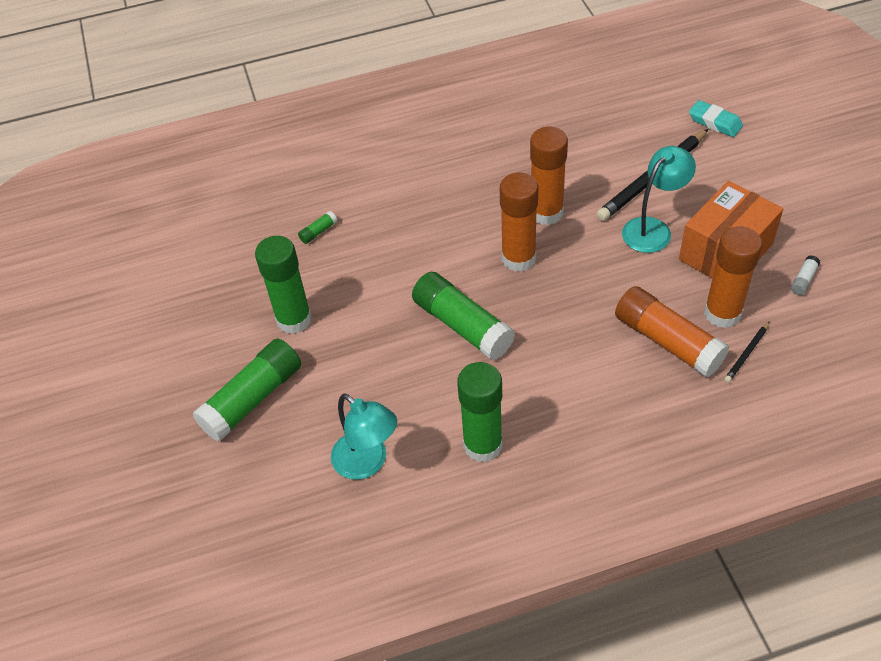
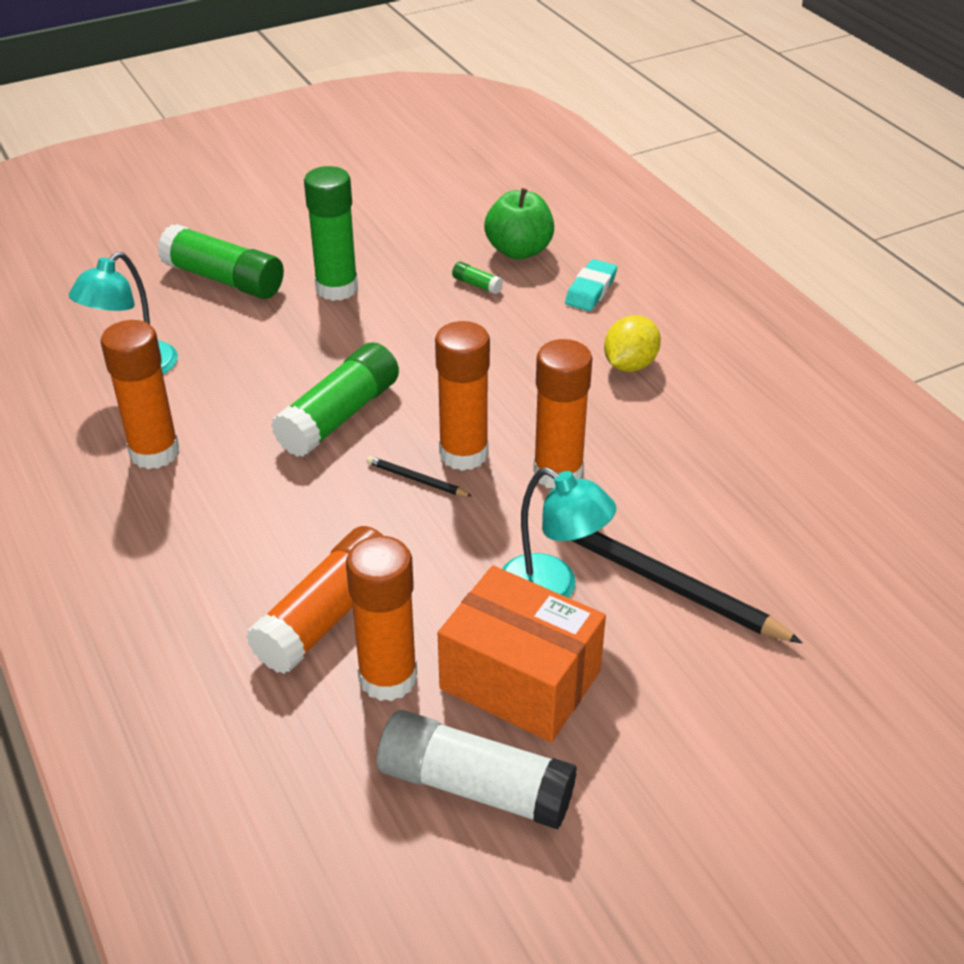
camera: 75 degrees right, 10 degrees down
green glue stick [457,362,503,462] -> orange glue stick [101,320,179,469]
turquoise eraser [689,100,743,137] -> turquoise eraser moved to [565,259,617,311]
black pencil [724,321,770,383] -> black pencil moved to [366,456,473,497]
white glue stick [791,255,820,295] -> white glue stick [377,710,577,829], size x2.47
none -> green apple [484,188,554,259]
none -> yellow lemon [604,315,661,372]

